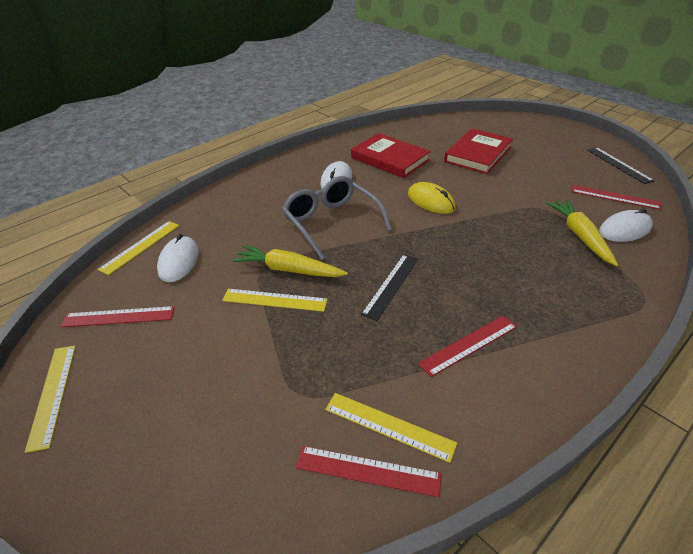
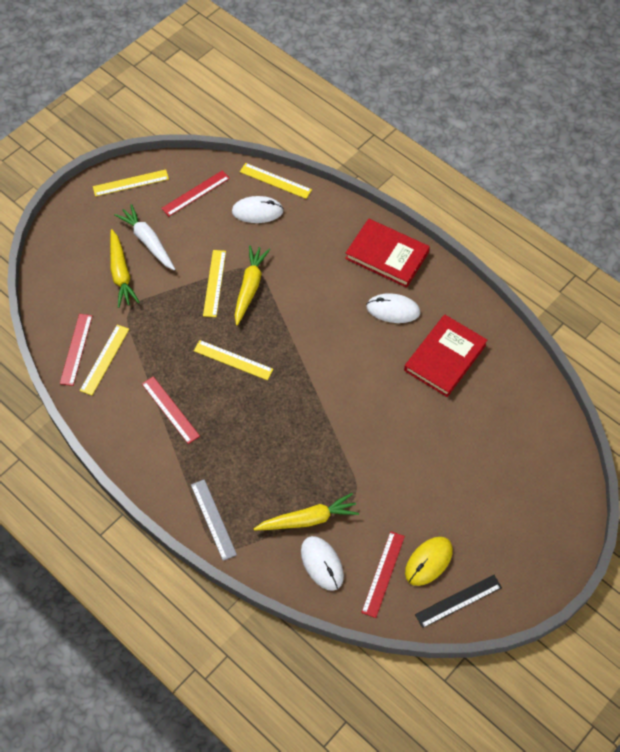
camera: 85 degrees right, 20 degrees up
red ruler [61,306,175,327] -> red ruler turned 60 degrees clockwise [161,171,230,216]
grey glasses [282,176,392,260] -> none
black ruler [361,254,418,321] -> yellow ruler [194,340,273,380]
yellow mouse [408,182,456,214] -> yellow mouse moved to [405,537,453,586]
red book [444,128,513,174] -> red book moved to [345,219,430,288]
none -> yellow carrot [110,229,140,308]
none -> white carrot [114,204,175,270]
none -> grey ruler [191,479,237,561]

